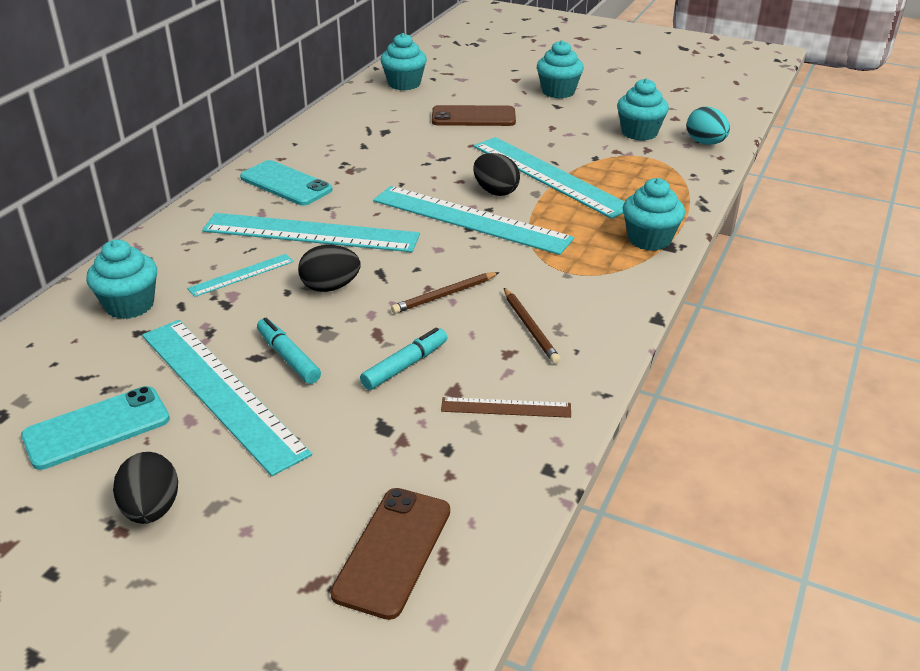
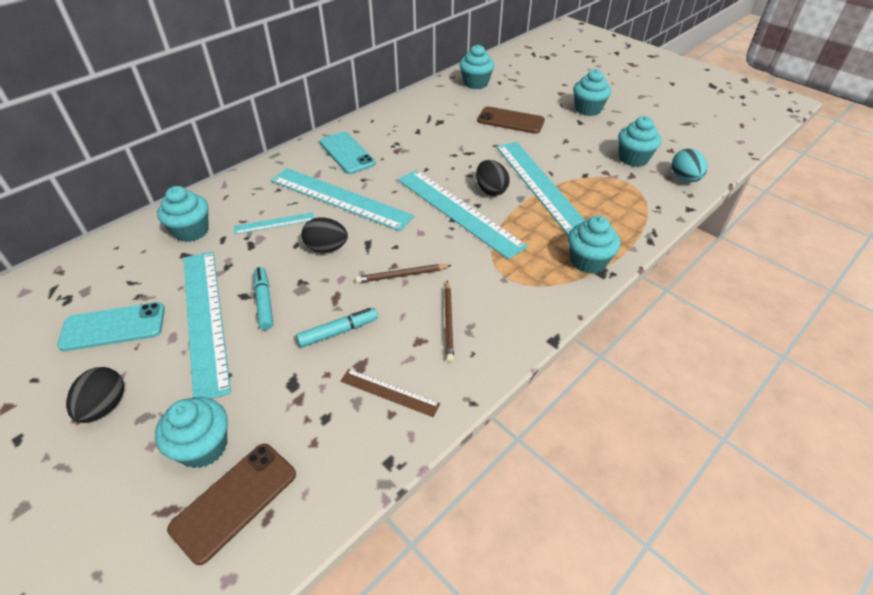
camera: 20 degrees right, 10 degrees up
none -> turquoise cupcake [155,397,228,468]

